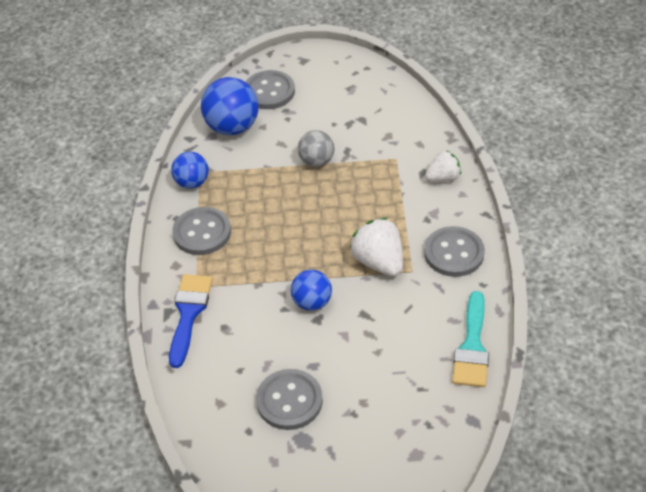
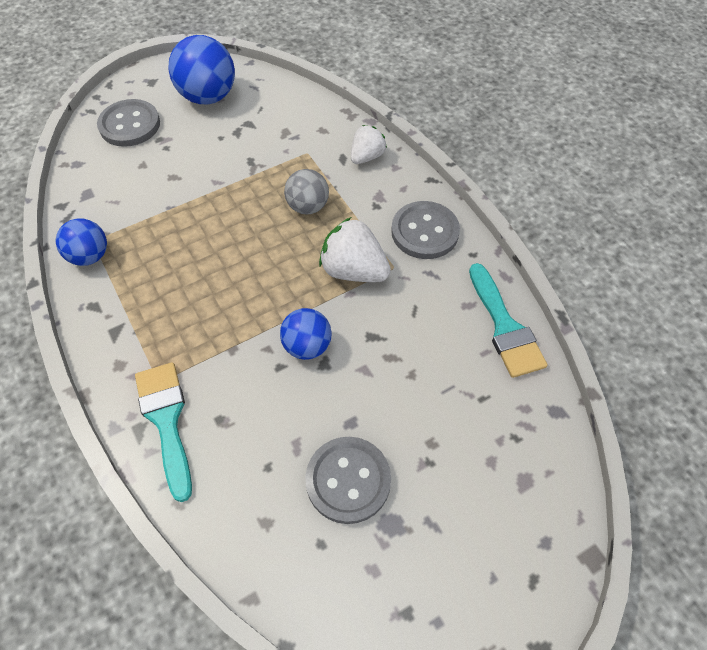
camera: 30 degrees left, 10 degrees up
blue brush [169,274,213,368] -> turquoise brush [135,362,192,502]
grey button [172,207,231,255] -> none
blue ball [201,77,259,135] -> blue ball moved to [168,35,235,105]
grey ball [298,130,334,167] -> grey ball moved to [284,169,329,214]

